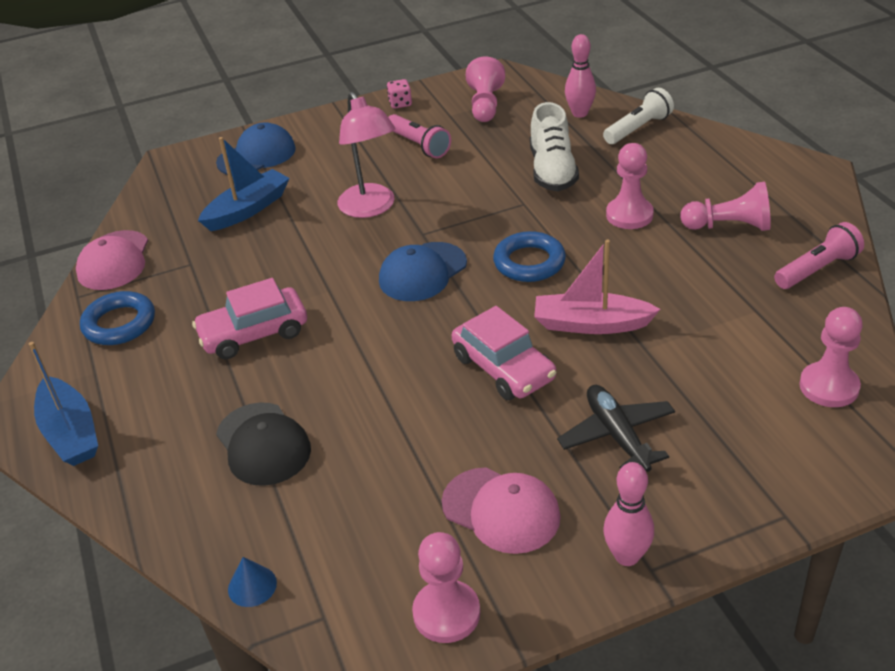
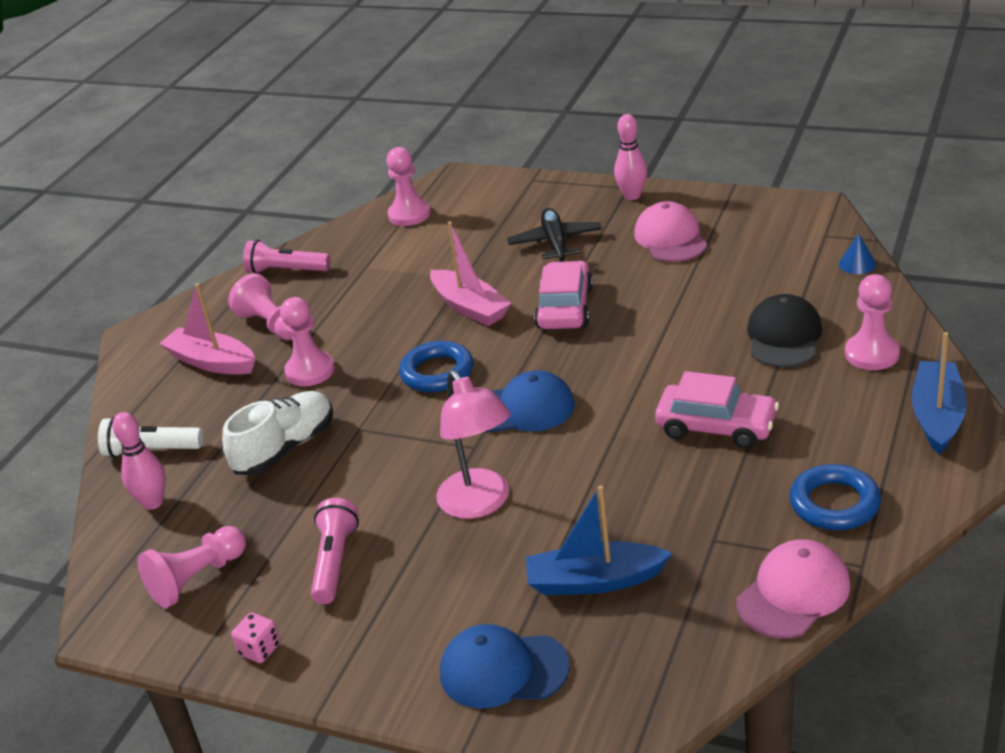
camera: 135 degrees left, 5 degrees down
pink lamp [338,92,395,218] -> pink lamp turned 135 degrees clockwise [436,370,511,519]
pink pawn [412,532,480,643] -> pink pawn moved to [845,274,900,370]
black plane [557,385,675,472] -> black plane turned 150 degrees clockwise [507,208,602,262]
none -> pink boat [159,283,255,375]

